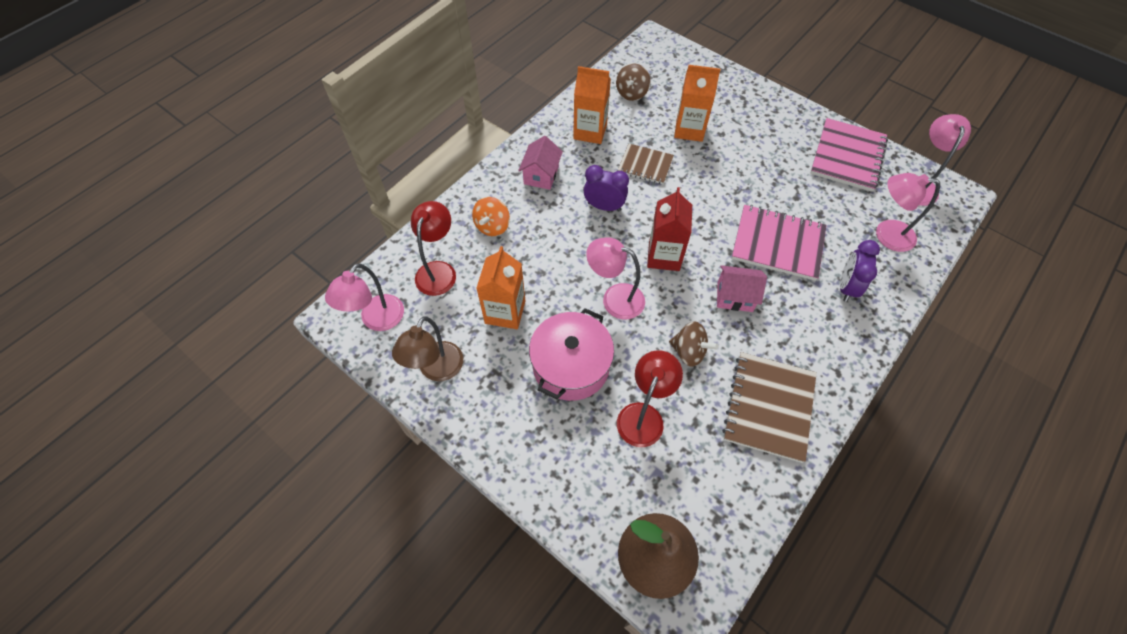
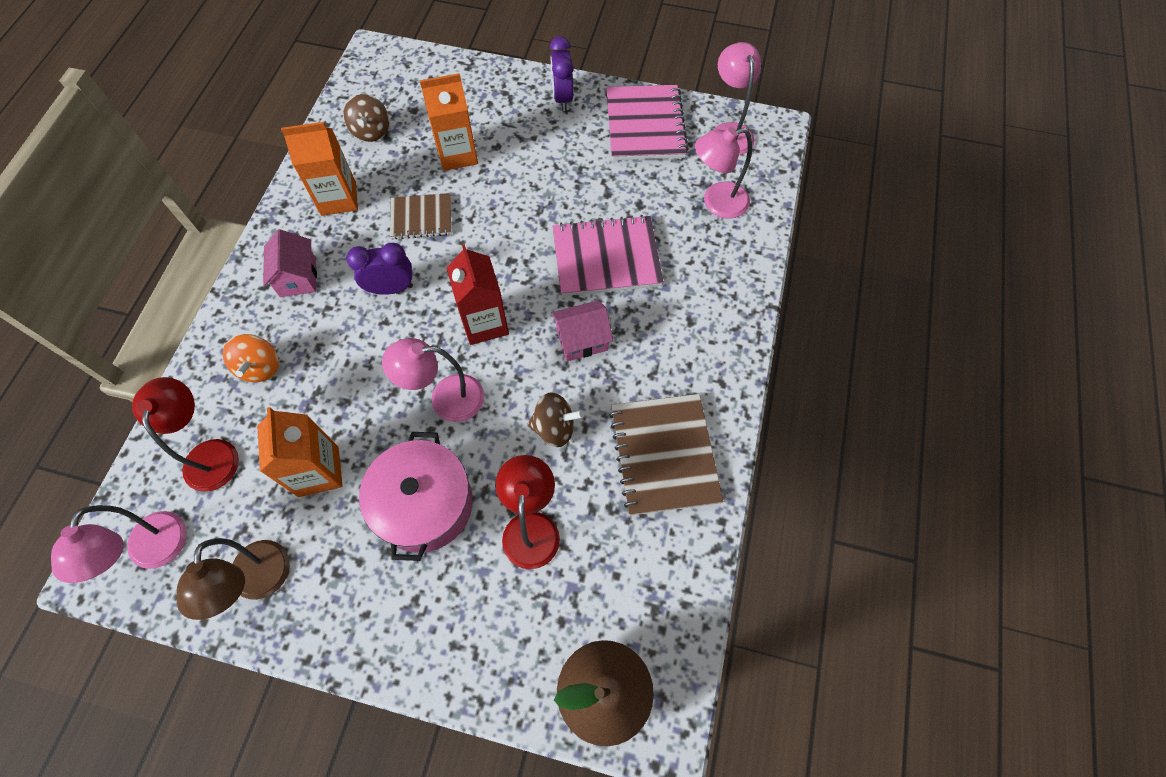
camera: 25 degrees left, 5 degrees up
purple clock [840,240,880,302] -> purple clock moved to [550,36,574,111]

